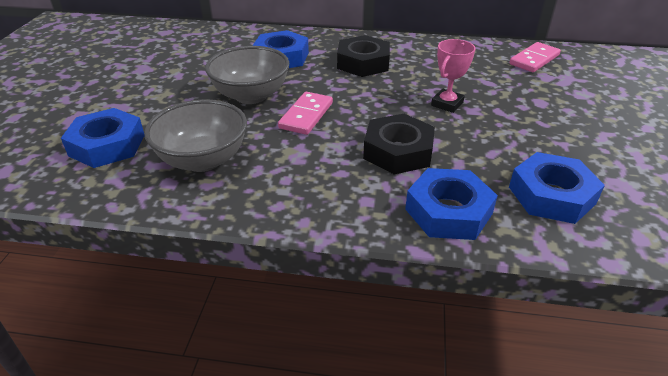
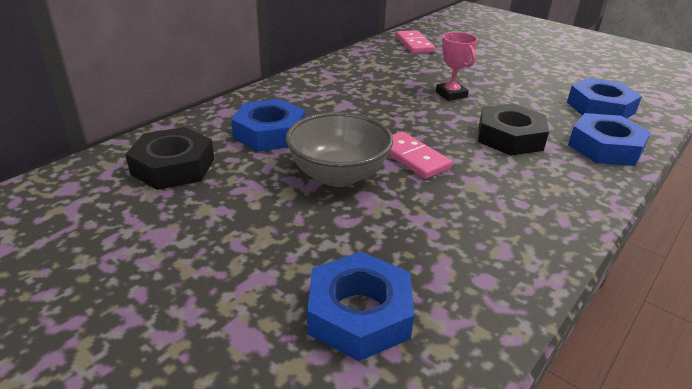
camera: 60 degrees left, 5 degrees down
grey bowl [144,99,247,172] -> none
black nut [337,35,390,77] -> black nut moved to [125,127,214,190]

